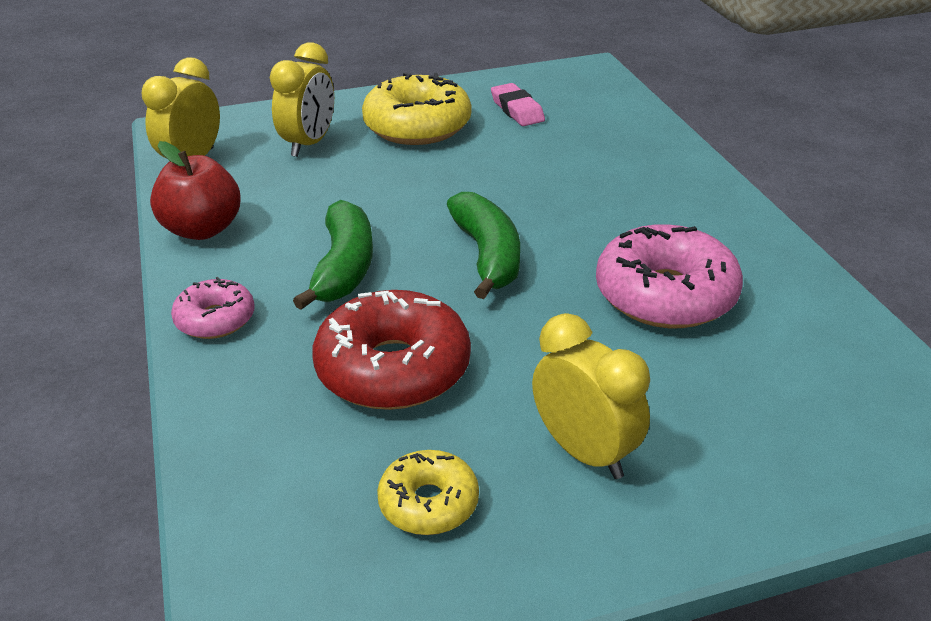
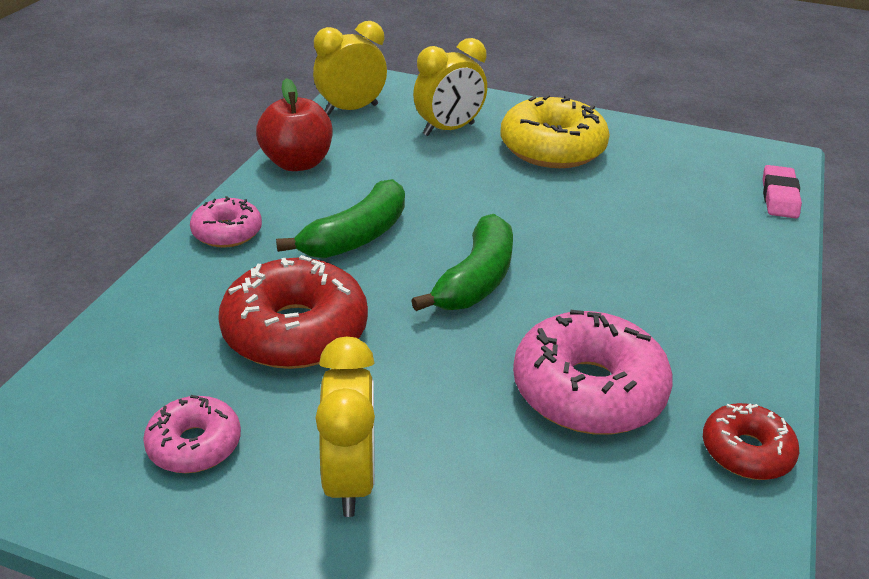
camera: 35 degrees right, 0 degrees up
yellow donut [377,450,479,535] -> pink donut [143,395,241,473]
pink eraser [491,83,545,126] -> pink eraser moved to [763,165,802,218]
none -> red donut [703,403,799,480]

